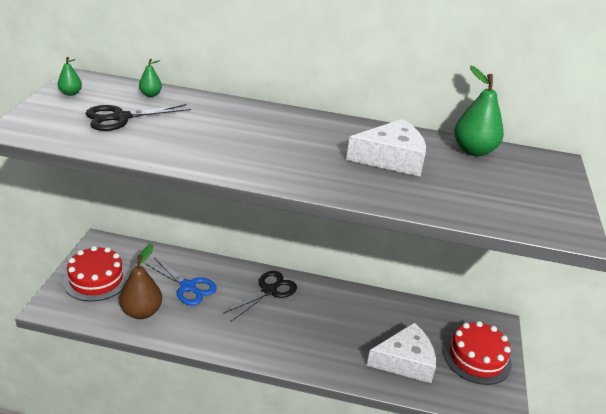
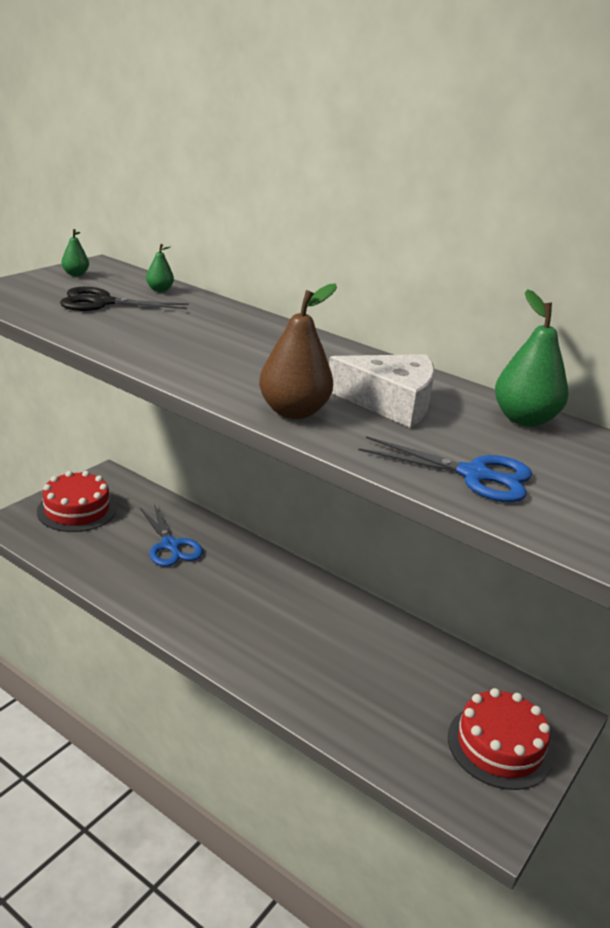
camera: 25 degrees right, 5 degrees down
brown pear [119,244,162,319] -> brown pear moved to [259,283,337,419]
black scissors [223,271,297,321] -> none
white cheese [367,323,436,383] -> none
none -> blue scissors [358,436,532,502]

